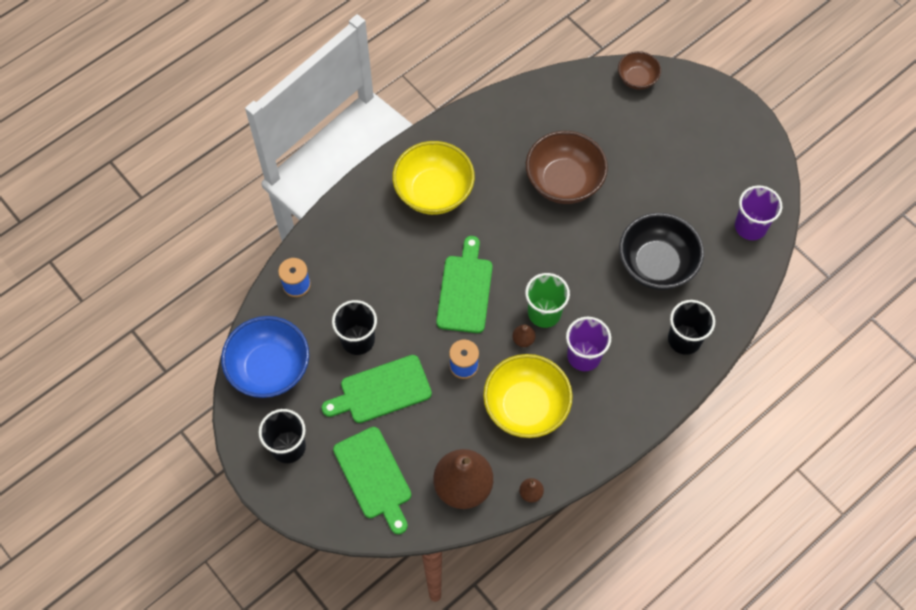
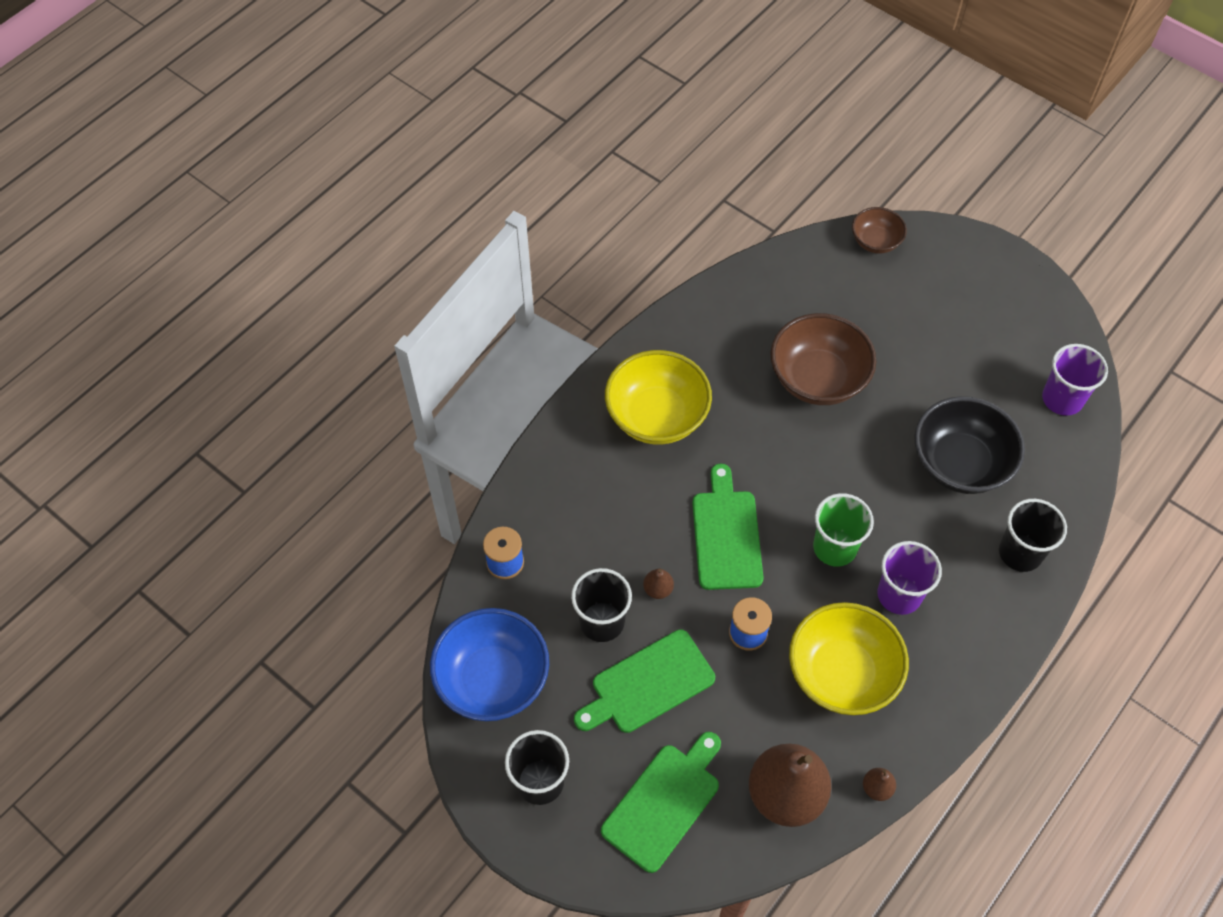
camera: 10 degrees left, 5 degrees down
green cutting board [333,427,411,534] -> green cutting board turned 105 degrees counterclockwise [601,732,721,873]
brown pear [512,325,536,347] -> brown pear moved to [643,569,674,599]

